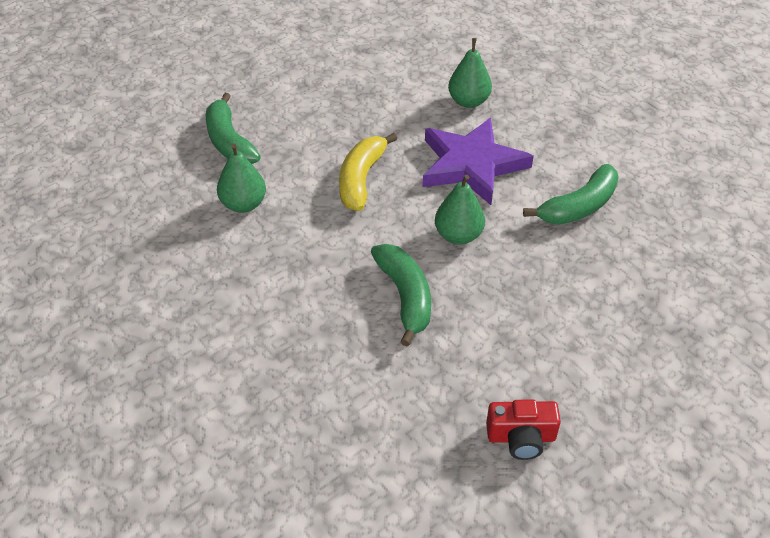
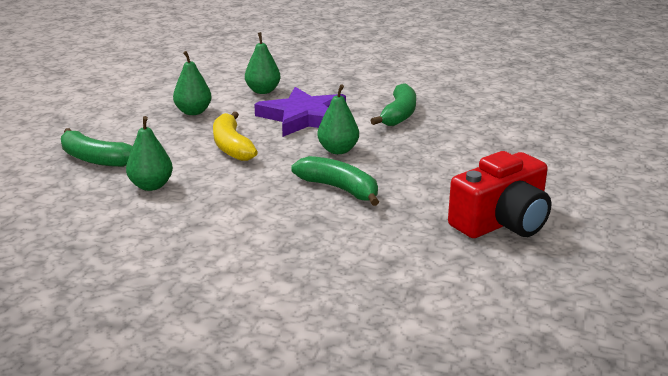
camera: 35 degrees left, 20 degrees down
red camera [486,400,561,460] -> red camera [448,151,551,238], size x1.81
none -> green pear [173,51,212,115]

